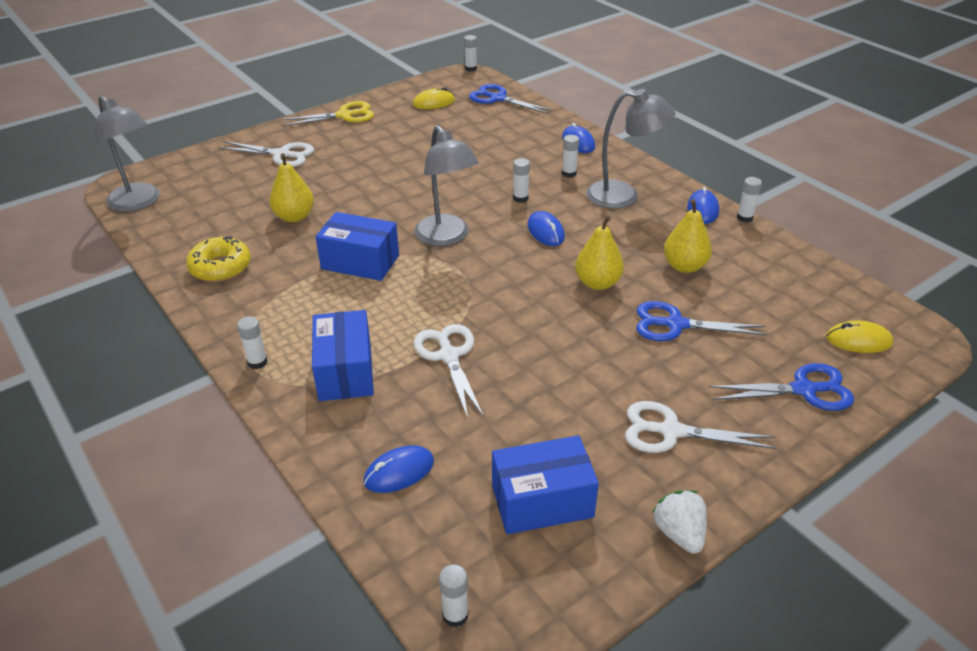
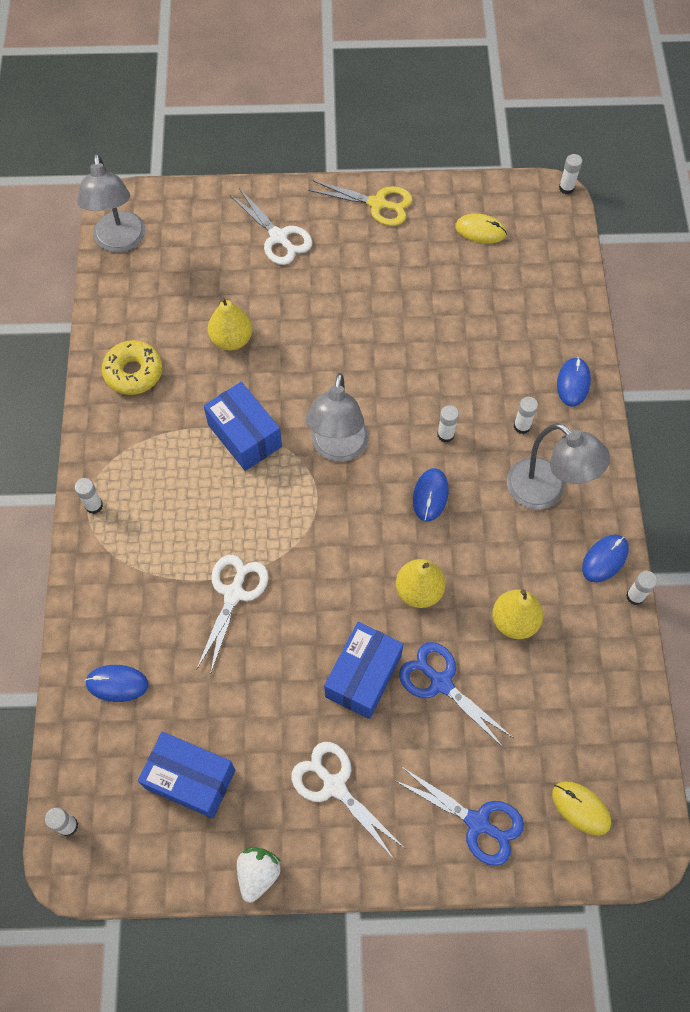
camera: 35 degrees right, 25 degrees up
blue box [312,310,374,401] -> blue box moved to [324,622,403,719]
blue scissors [469,84,553,114] -> none

